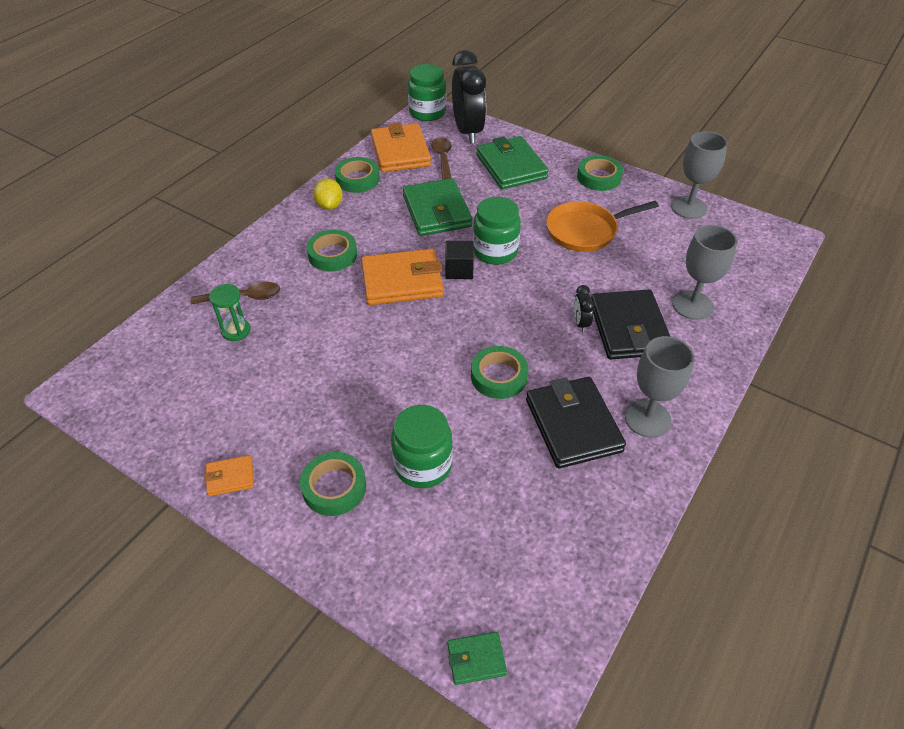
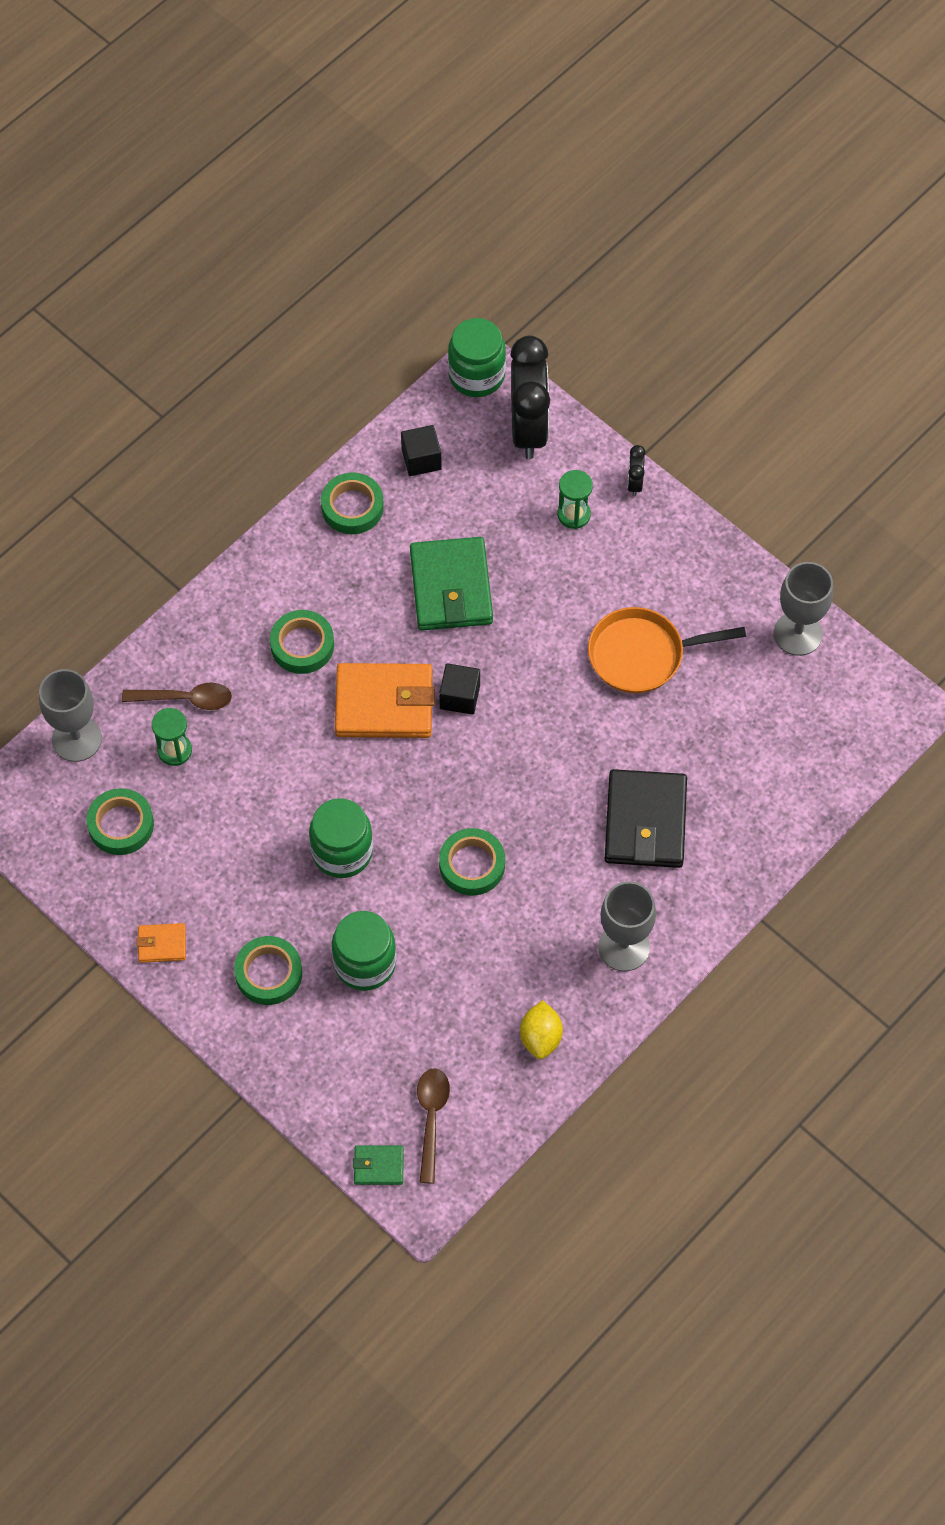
camera: 10 degrees right, 15 degrees up
yellow lemon [313,178,343,210] -> yellow lemon moved to [520,1000,563,1059]
orange wallet [371,122,431,173] -> black cube [401,425,442,476]
brown spoon [431,137,451,180] -> brown spoon moved to [417,1068,450,1184]
green jar [473,197,521,265] -> green jar moved to [309,798,373,878]
green wallet [476,136,549,189] -> green hourglass [558,470,593,529]
black wallet [526,377,626,468] -> none
black clock [573,285,595,332] -> black clock moved to [627,445,646,497]
green tape [577,155,623,191] -> green tape moved to [86,788,154,855]
grey goblet [672,225,737,320] -> grey goblet moved to [39,669,102,762]

